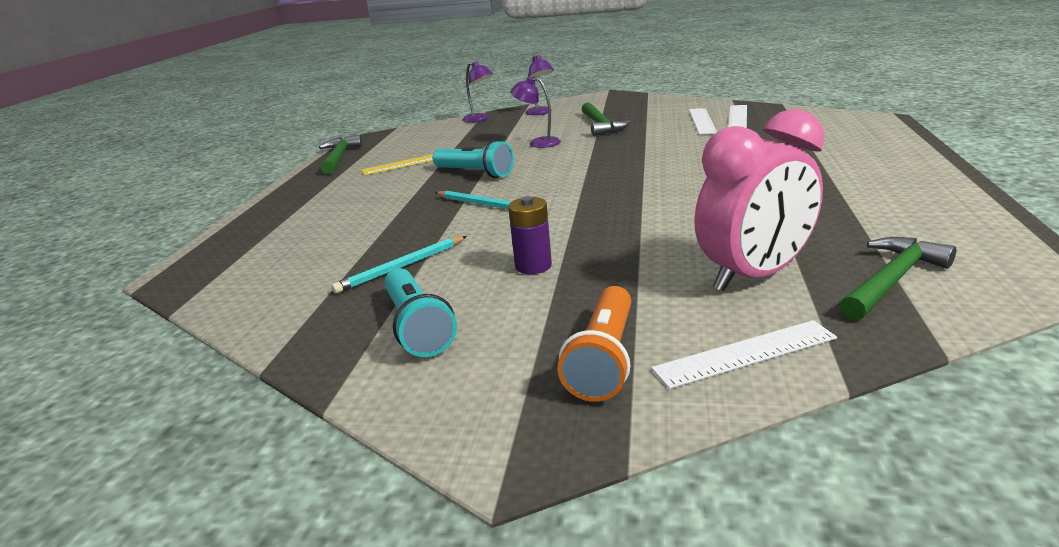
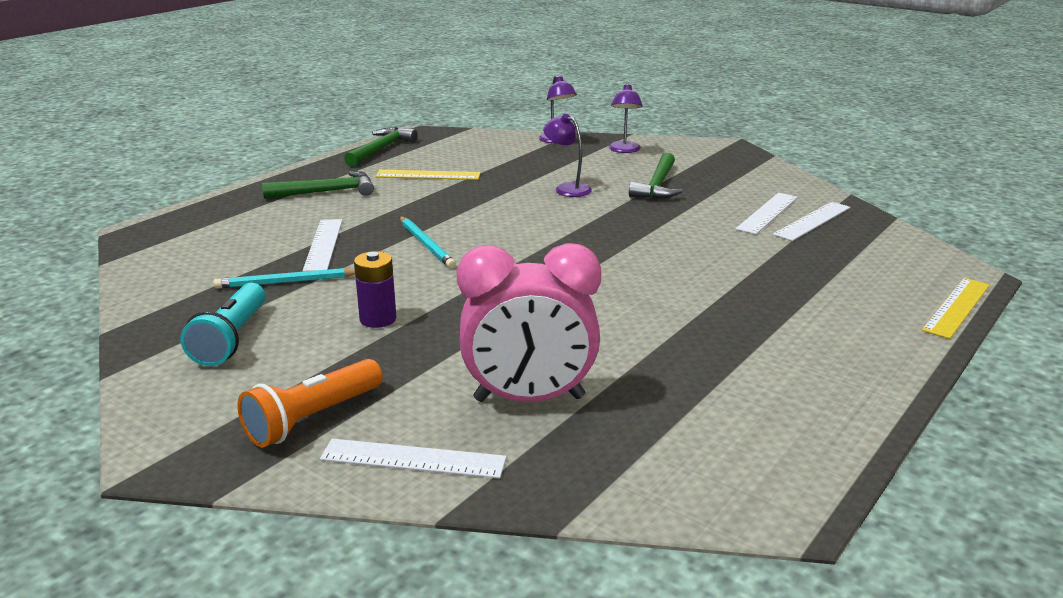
camera: 25 degrees right, 0 degrees up
turquoise flashlight [433,140,514,178] -> none
green hammer [839,237,956,321] -> green hammer moved to [262,171,374,199]
none -> white ruler [303,219,342,272]
none -> yellow ruler [922,278,990,339]

